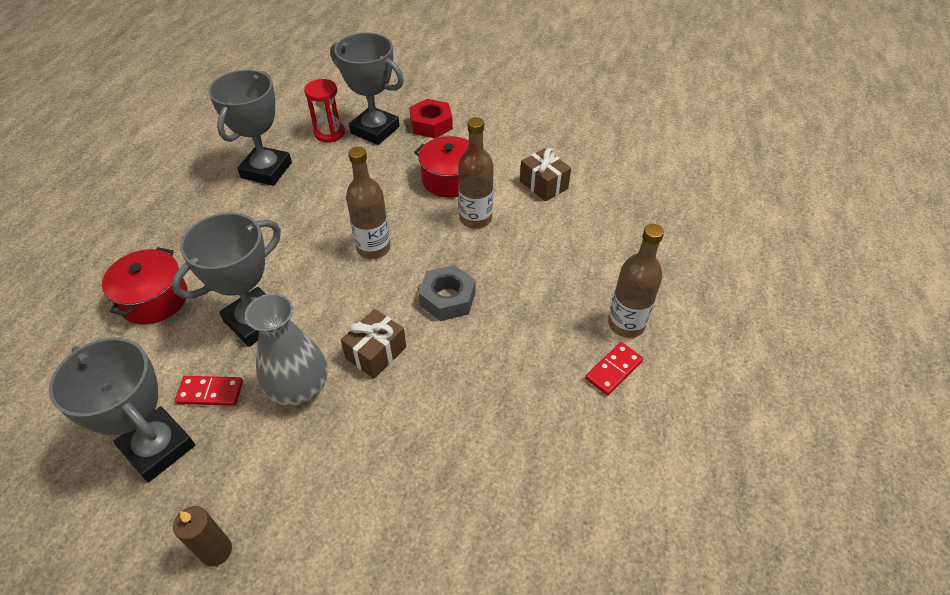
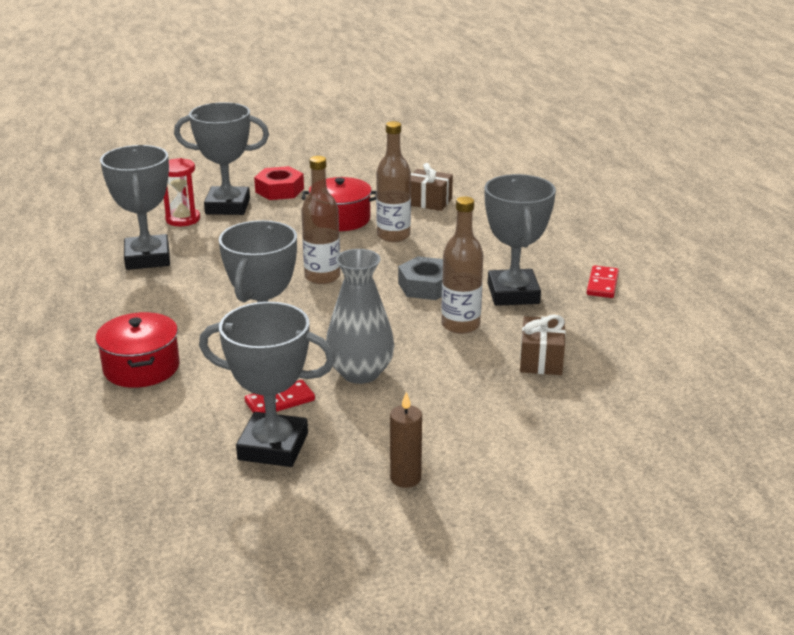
camera: 30 degrees left, 20 degrees down
brown gift [341,309,406,379] -> brown gift moved to [520,315,566,375]
brown bottle [608,224,664,338] -> brown bottle moved to [441,196,483,334]
none -> grey trophy [485,174,556,306]

